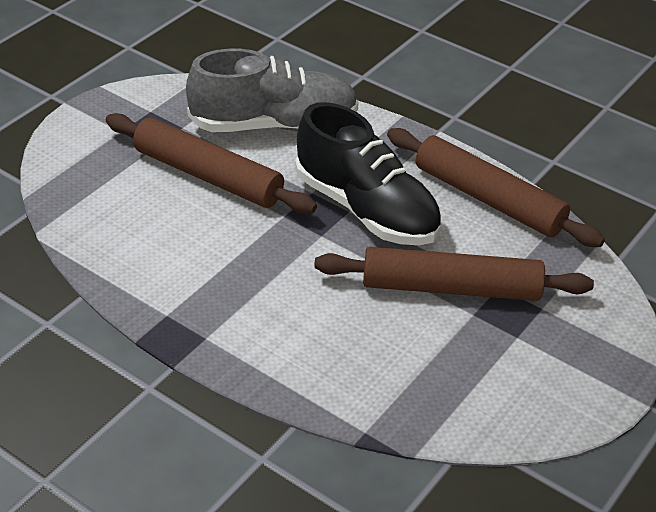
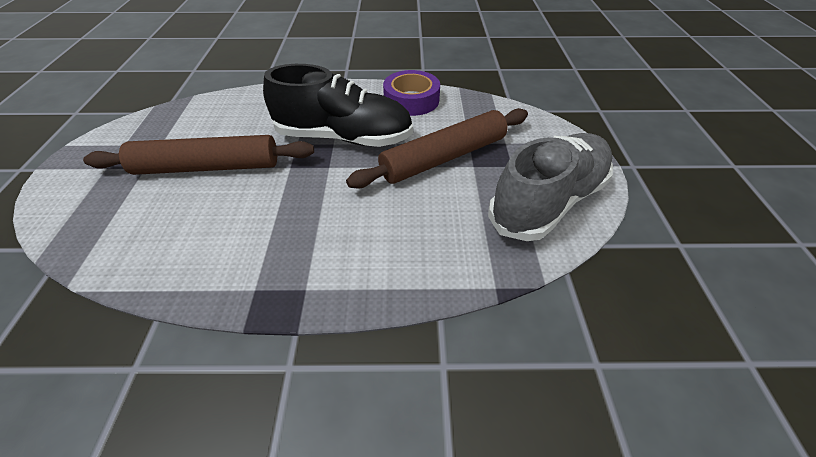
camera: 35 degrees left, 5 degrees up
grey shoe [186,49,359,132] -> grey shoe moved to [488,133,613,241]
brown rolling pin [387,128,605,247] -> purple tape [383,70,440,116]

